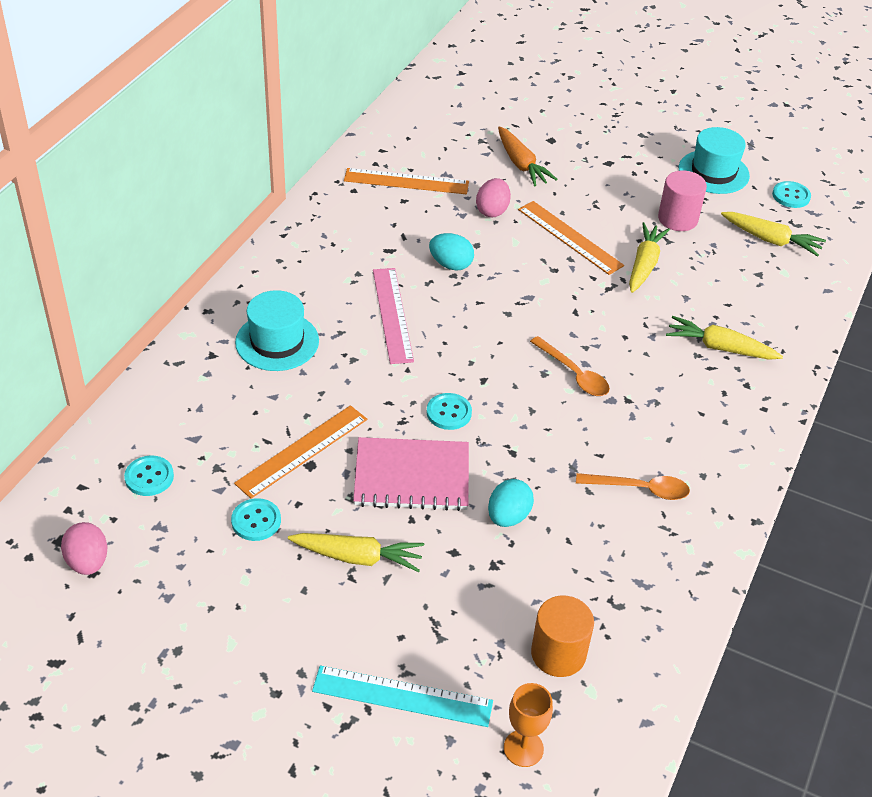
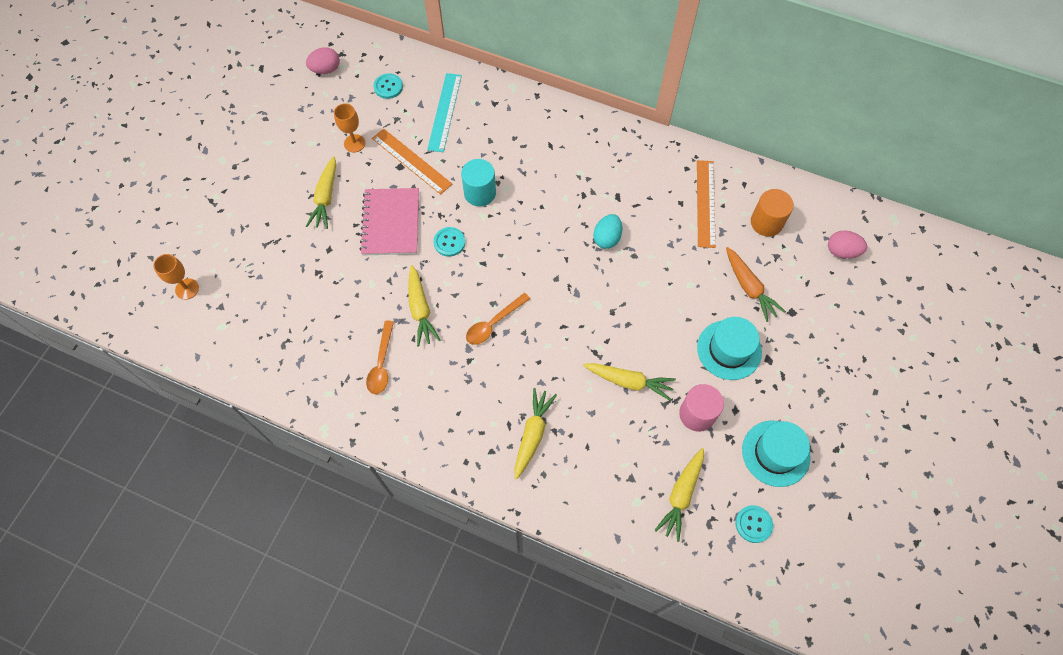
camera: 90 degrees right, 20 degrees up
turquoise button [231,498,281,541] -> orange goblet [334,103,365,152]
turquoise hat [235,290,319,371] -> turquoise hat moved to [697,317,762,380]
turquoise ruler [312,665,493,727] -> turquoise ruler moved to [427,73,462,152]
pink ruler [373,268,414,364] -> none
pink egg [476,178,511,217] -> pink egg moved to [828,231,867,259]
turquoise egg [488,479,534,527] -> none
orange carrot [498,126,558,187] -> orange carrot turned 90 degrees counterclockwise [726,247,786,322]
orange ruler [518,201,624,275] -> none
orange cylinder [531,596,594,677] -> orange cylinder moved to [751,189,794,237]
none -> yellow carrot [408,265,441,347]
none -> turquoise cylinder [461,159,496,206]

